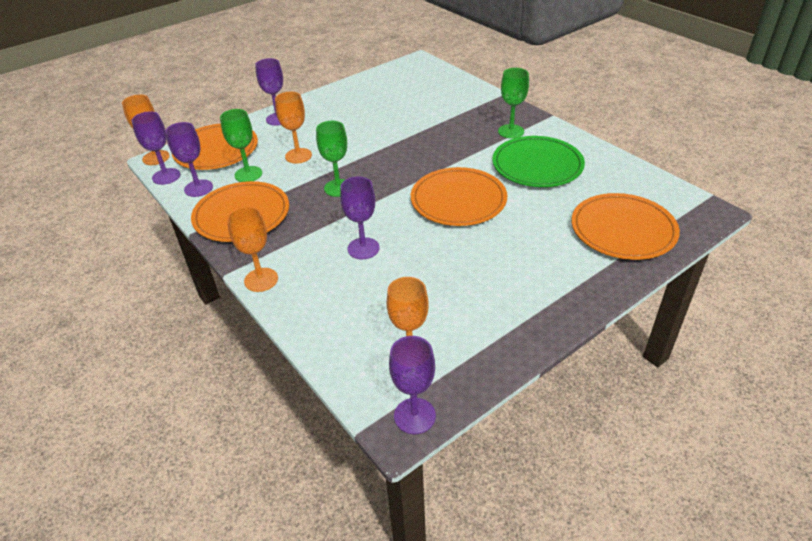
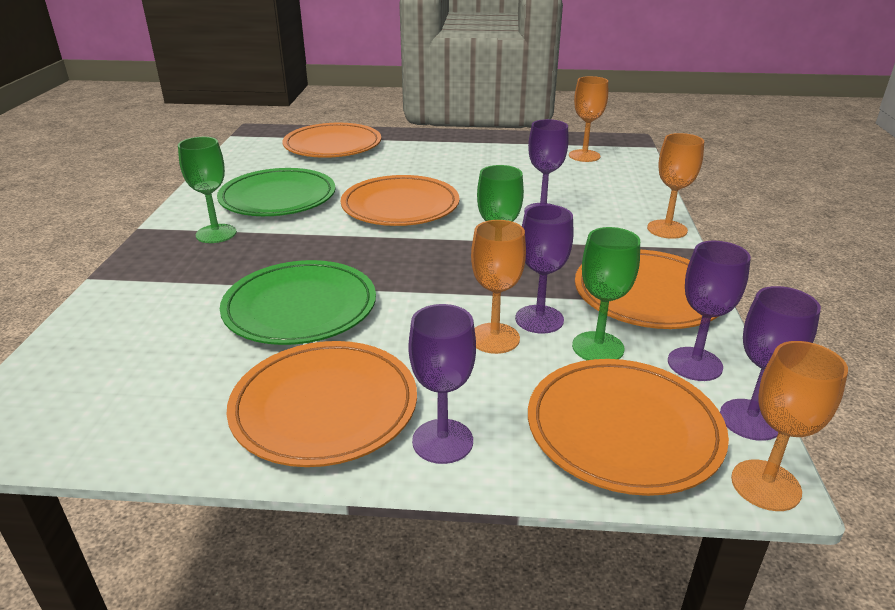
camera: 140 degrees left, 10 degrees down
purple goblet [389,336,436,434] -> purple goblet moved to [515,204,574,333]
none -> green plate [220,260,376,345]
none -> orange plate [227,341,417,467]

